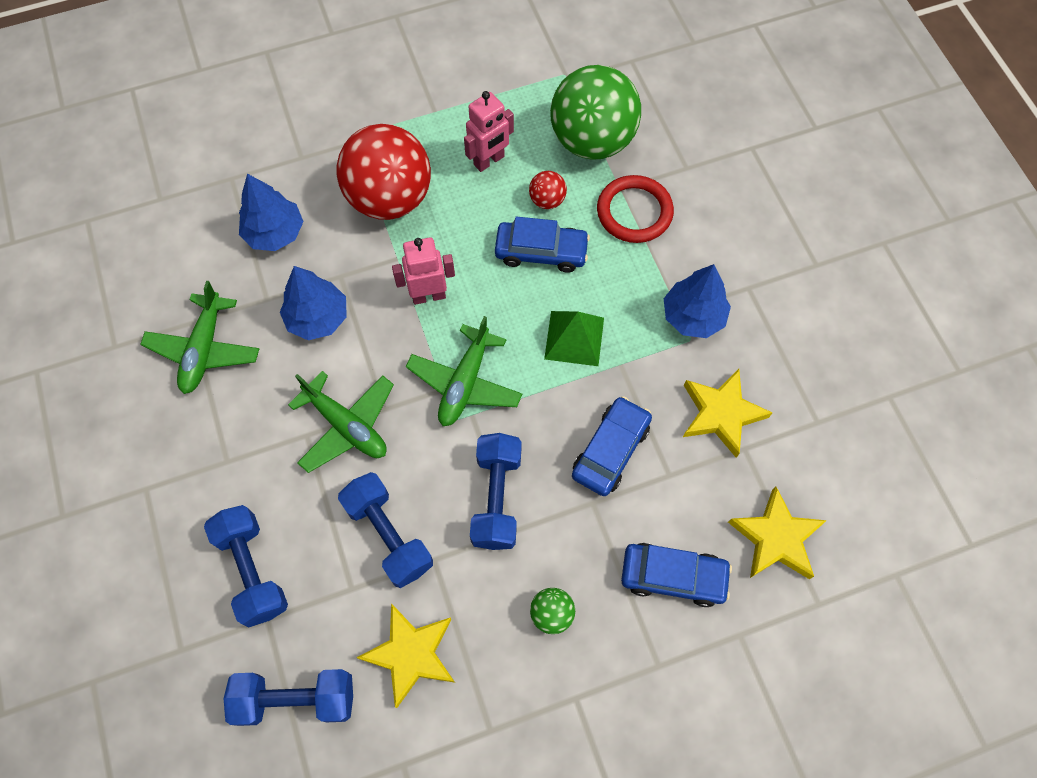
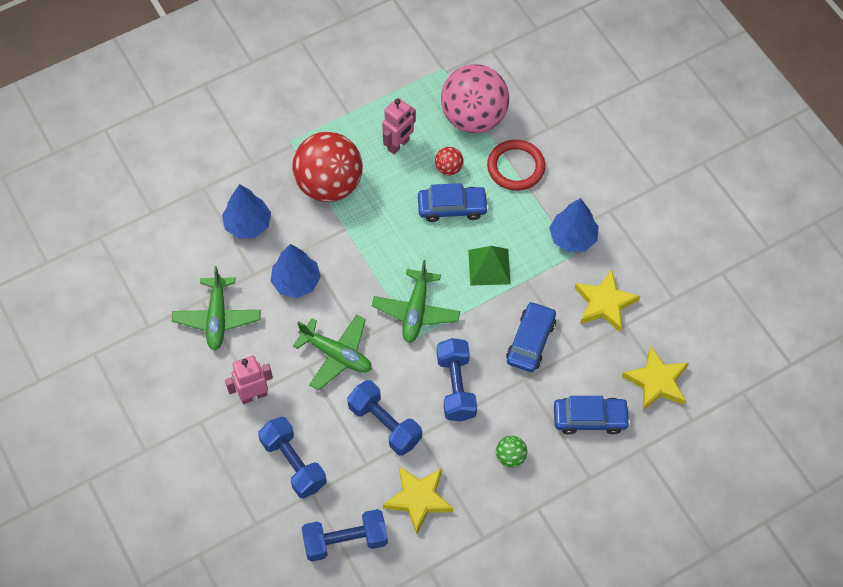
camera: 10 degrees left, 5 degrees down
pink robot [392,238,455,305] -> pink robot moved to [225,356,273,404]
green ball [550,65,641,160] -> pink ball [441,64,509,133]

